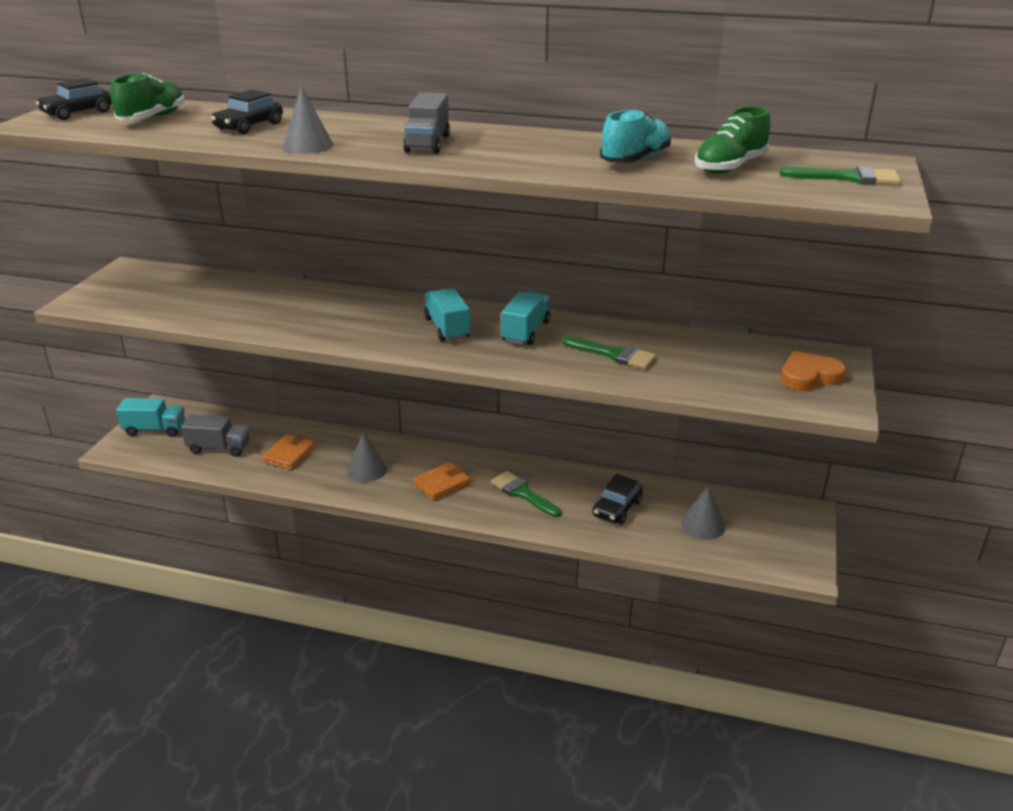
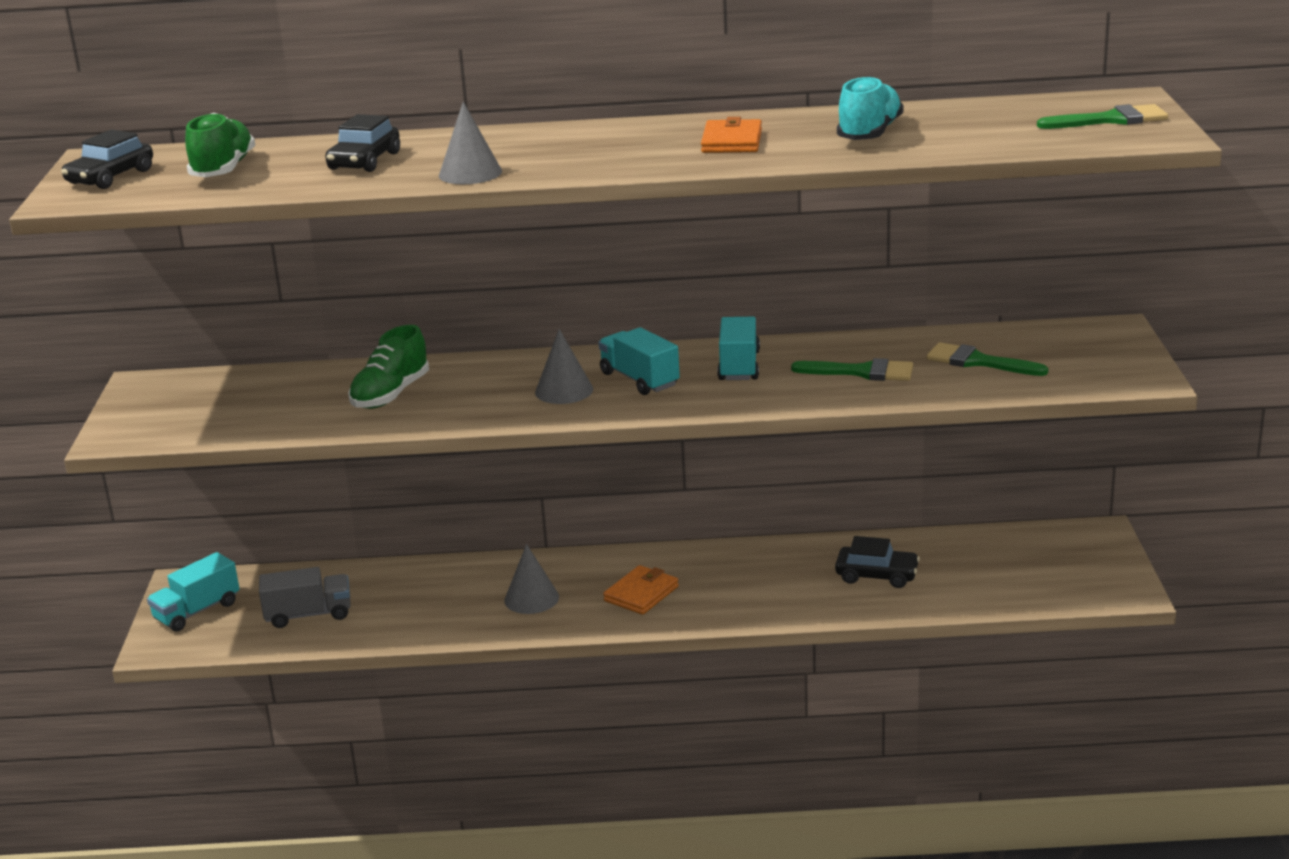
camera: 15 degrees left, 5 degrees down
turquoise truck [116,398,185,437] -> turquoise truck turned 150 degrees clockwise [147,552,240,632]
orange wallet [262,434,316,470] -> orange wallet moved to [701,117,762,153]
grey truck [403,92,450,154] -> none
green brush [491,471,562,517] -> green brush moved to [927,342,1048,376]
black car [592,474,643,524] -> black car turned 90 degrees counterclockwise [835,536,920,588]
grey cone [681,485,725,540] -> grey cone moved to [535,329,593,404]
green shoe [694,106,770,174] -> green shoe moved to [348,325,429,409]
orange heart [781,351,846,391] -> none

